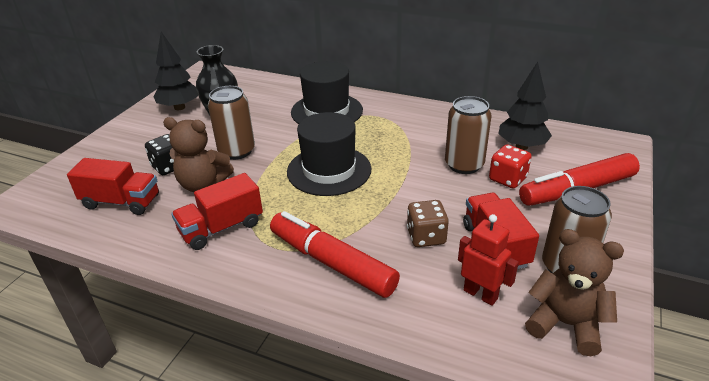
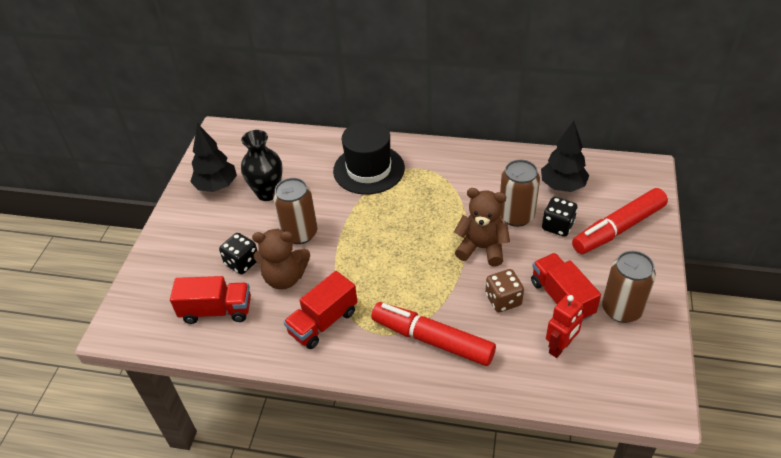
camera: 10 degrees left, 10 degrees up
black hat [287,112,371,196] -> none
red robot [458,214,519,306] -> red robot turned 105 degrees clockwise [546,295,584,358]
red dice [489,144,532,189] -> black dice [542,197,577,237]
brown teddy bear [525,229,624,356] -> brown teddy bear moved to [454,188,510,266]

